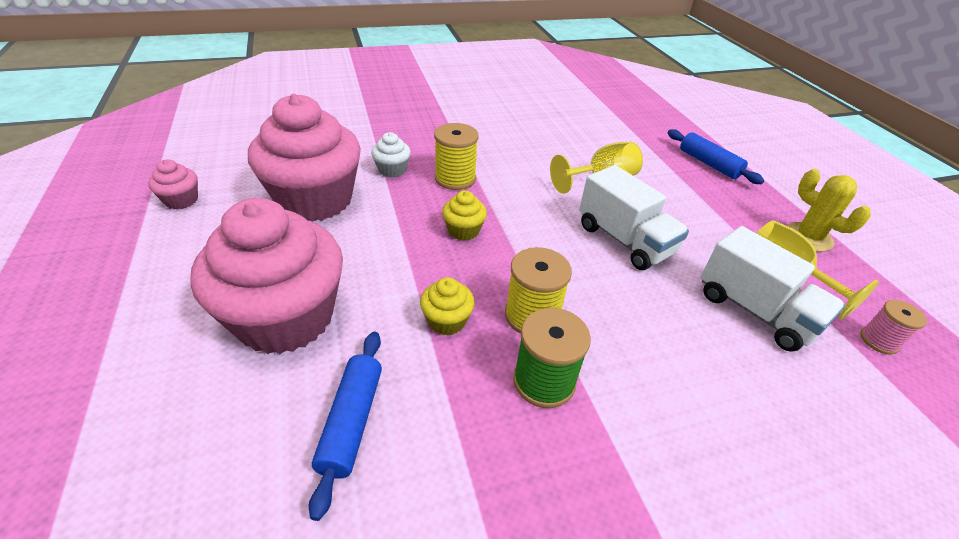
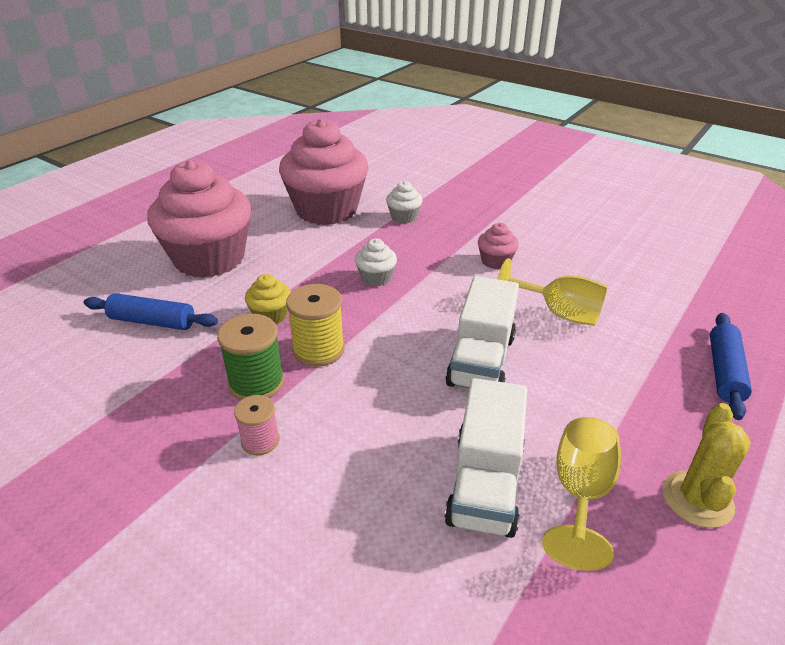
camera: 55 degrees right, 5 degrees down
pink cupcake [148,159,198,210] -> pink cupcake moved to [478,223,519,269]
blue rolling pin [309,332,382,521] -> blue rolling pin turned 45 degrees clockwise [84,293,218,330]
yellow spool [434,123,479,190] -> none
yellow cupcake [442,190,487,241] -> white cupcake [355,239,397,286]
pink spool [860,300,927,354] -> pink spool moved to [234,395,280,455]

